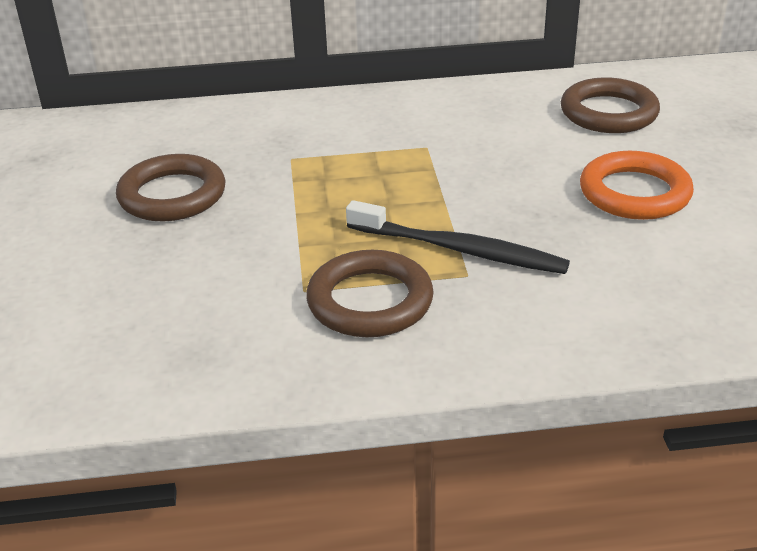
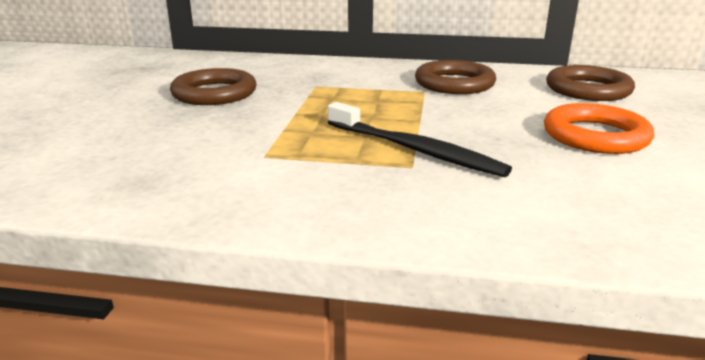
camera: 15 degrees right, 10 degrees down
brown ring [306,250,434,337] -> brown ring moved to [415,60,496,94]

